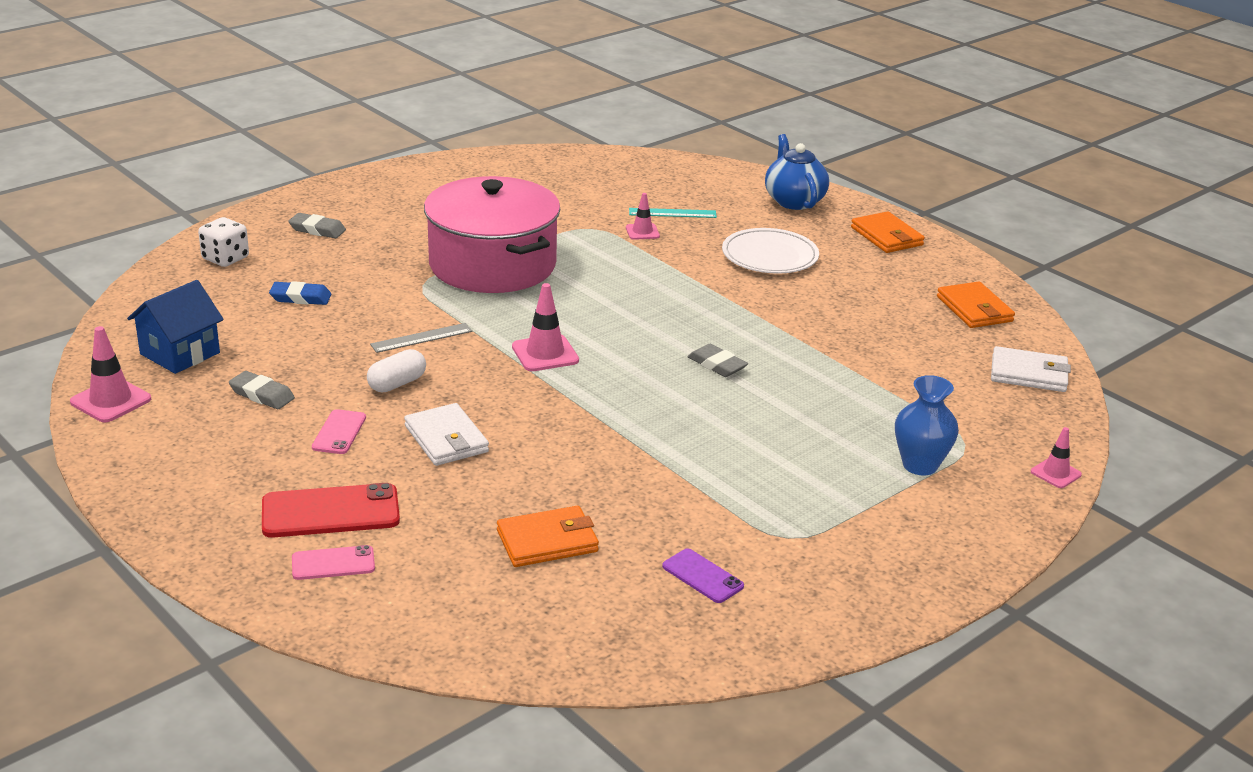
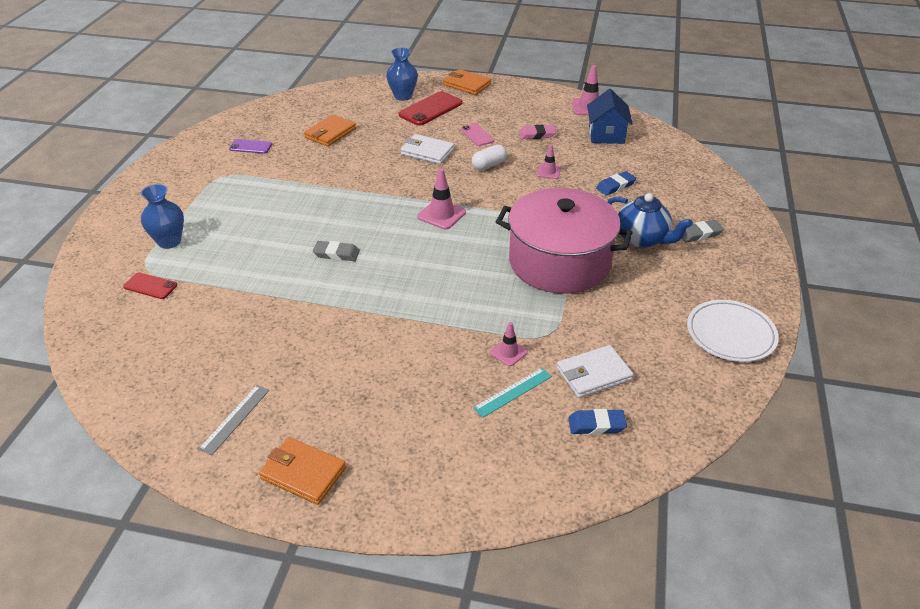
camera: 145 degrees right, 10 degrees up
white dice [198,217,249,267] -> none
grey eraser [229,371,295,409] -> pink eraser [519,125,556,139]
pink phone [292,545,375,580] -> blue vase [386,47,418,101]
white capsule [367,349,426,392] -> white capsule turned 45 degrees clockwise [472,145,507,170]
grey ruler [370,323,472,353] -> grey ruler moved to [199,385,269,455]
white plate [722,228,819,274] -> white plate moved to [687,300,779,362]
blue teapot [765,134,829,210] -> blue teapot moved to [607,193,693,248]
orange wallet [937,281,1015,328] -> orange wallet moved to [443,69,491,95]
white wallet [991,346,1071,392] -> white wallet moved to [557,345,634,398]
pink traffic cone [1031,427,1082,488] -> pink traffic cone moved to [537,144,561,179]
none -> red phone [123,272,177,299]
none -> blue eraser [568,409,627,435]

